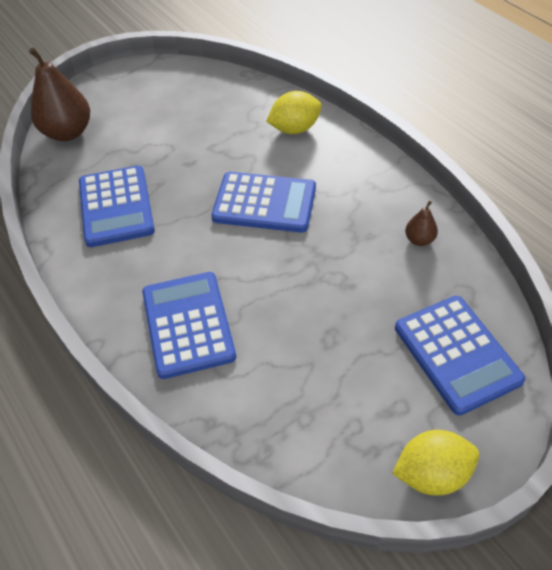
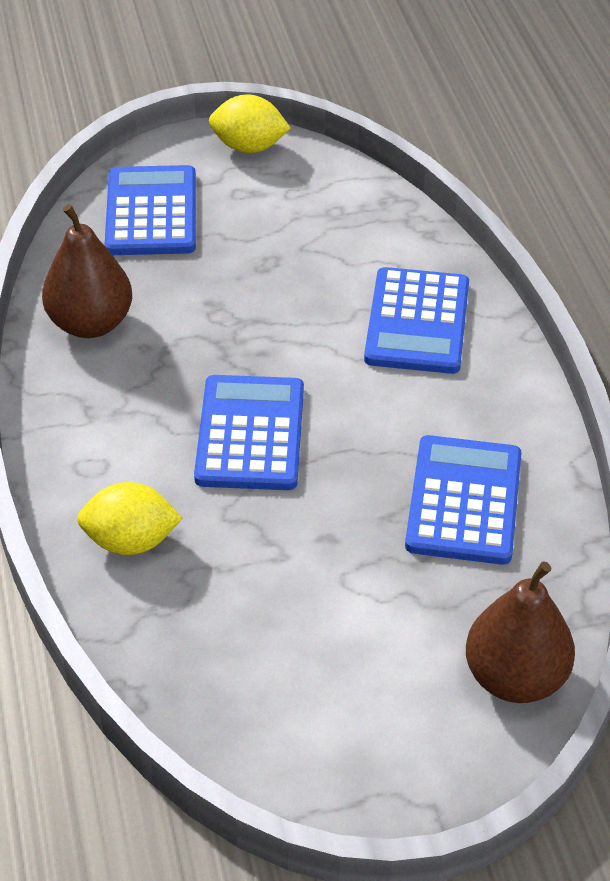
camera: 160 degrees left, 5 degrees down
blue calculator [211,172,316,233] -> blue calculator turned 60 degrees clockwise [194,375,304,490]
brown pear [405,201,438,246] -> brown pear [42,204,132,338], size x2.10

